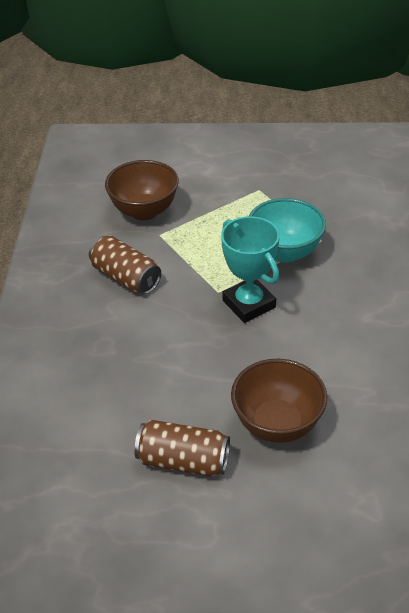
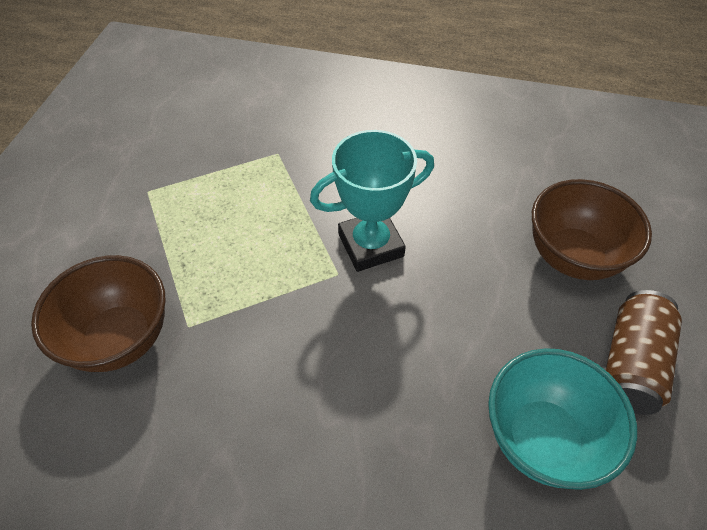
camera: 80 degrees left, 10 degrees up
brown can [89,235,161,294] -> none
turquoise bowl [249,198,326,263] -> turquoise bowl moved to [488,348,637,490]

